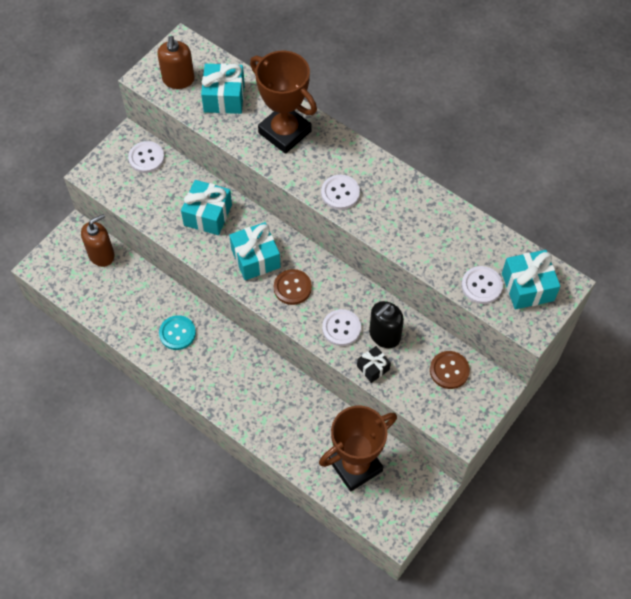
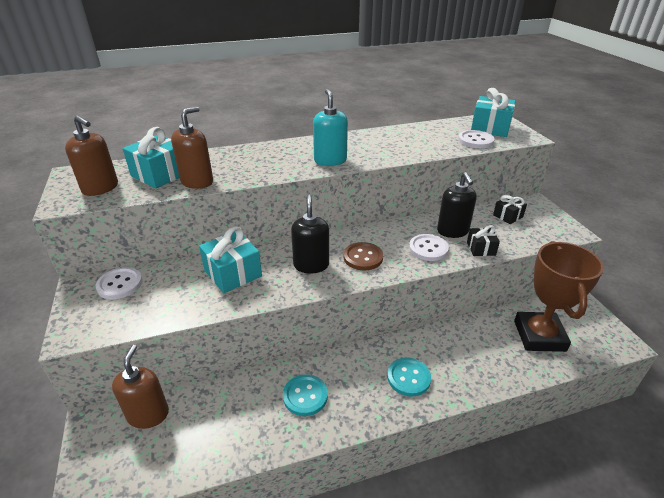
camera: 55 degrees left, 25 degrees down
turquoise gift [229,222,281,280] -> black soap dispenser [291,195,329,274]
brown trophy [250,51,317,154] -> none
white button [321,175,360,210] -> turquoise soap dispenser [313,89,348,166]
brown button [430,351,470,389] -> black gift [493,195,527,224]
none -> brown soap dispenser [171,106,213,189]
none -> turquoise button [387,357,431,397]

